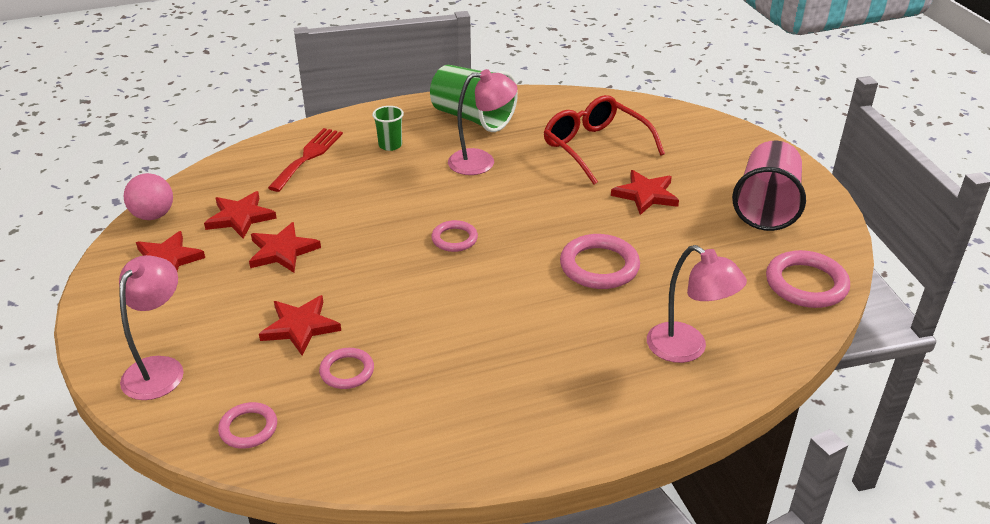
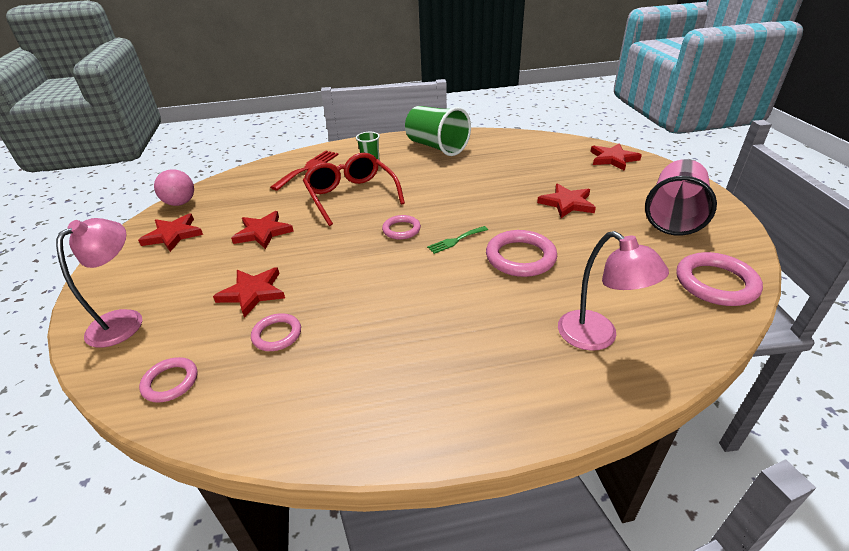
camera: 10 degrees right, 0 degrees up
red star [204,191,277,239] -> red star moved to [590,143,642,171]
pink lamp [448,69,517,175] -> none
red glasses [544,95,665,184] -> red glasses moved to [303,153,405,226]
none -> green fork [427,226,488,254]

